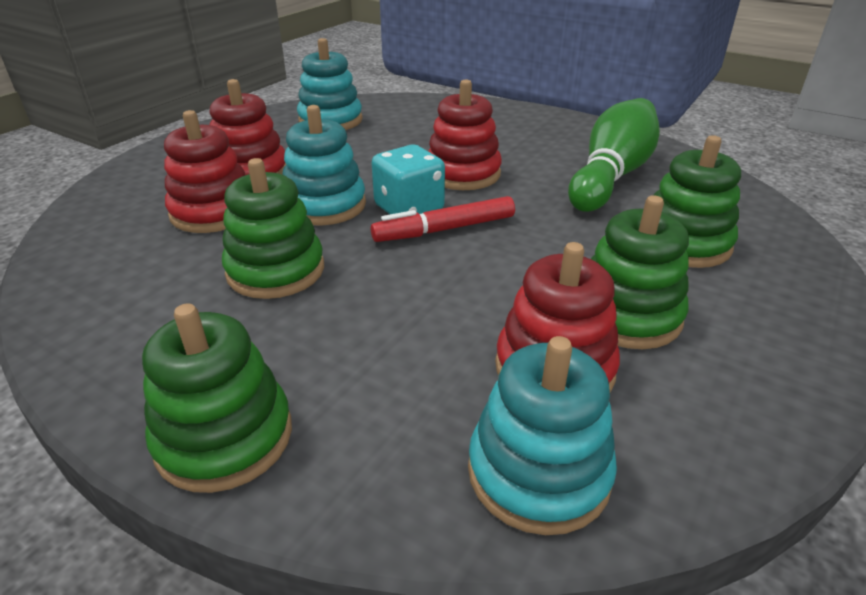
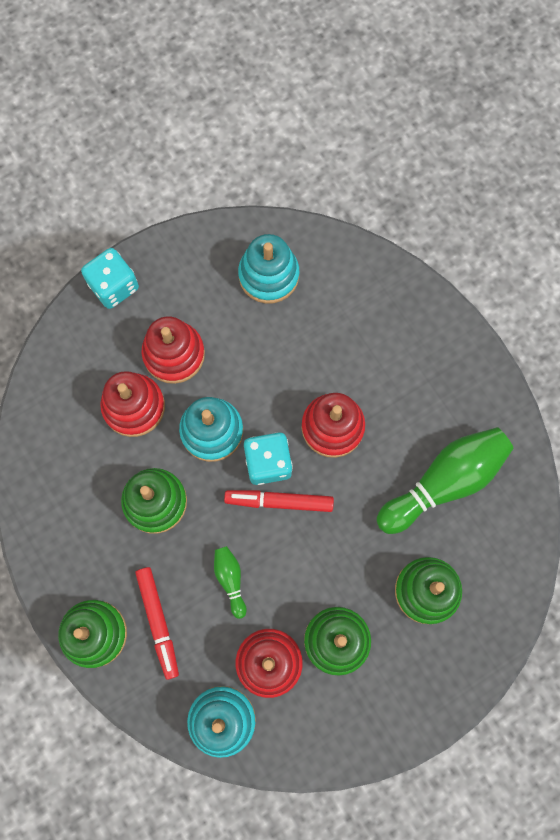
camera: 25 degrees right, 40 degrees up
none -> turquoise dice [81,248,139,309]
none -> red marker [135,567,179,680]
none -> green bowling pin [214,546,247,619]

